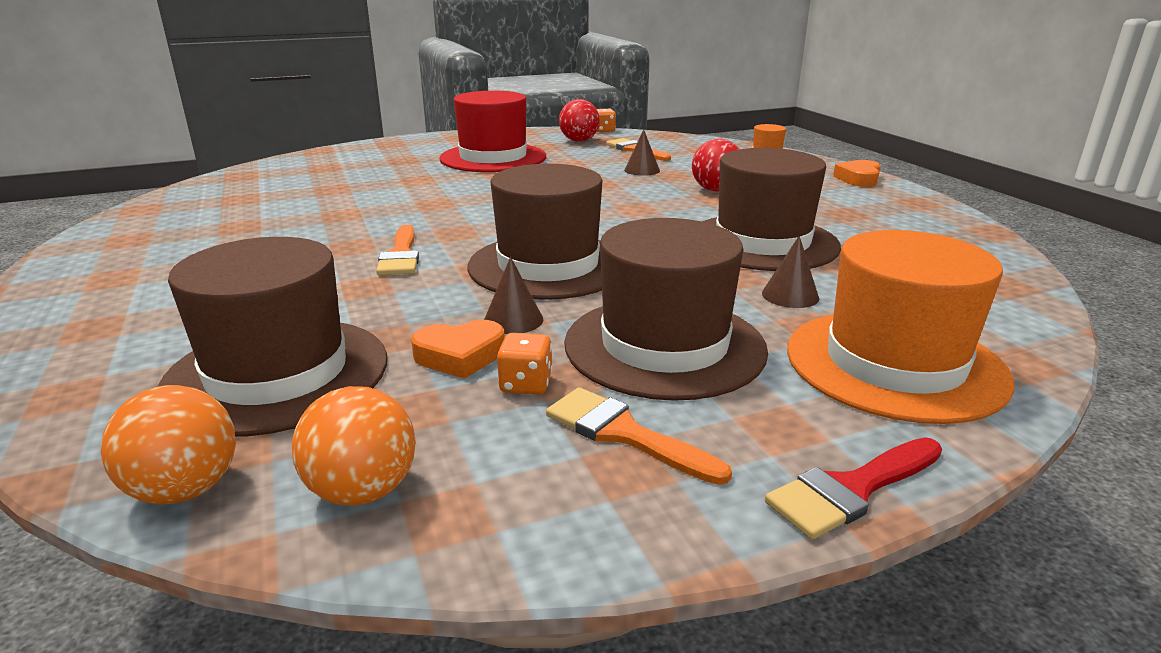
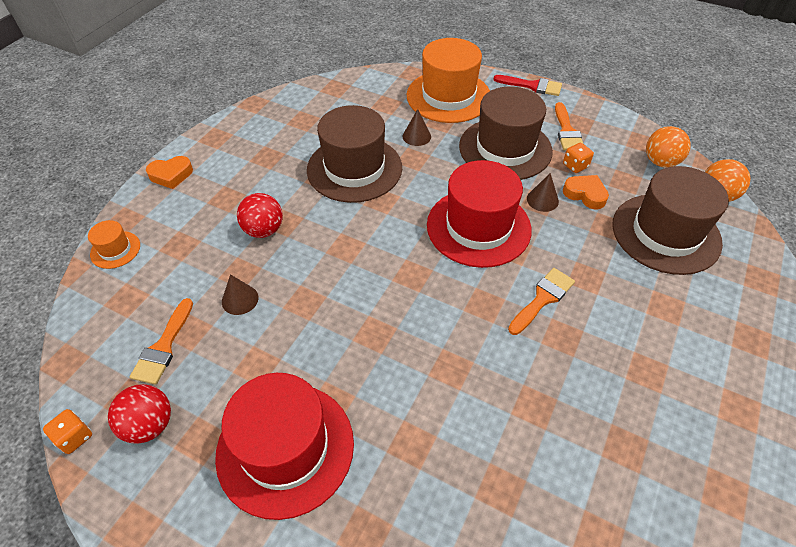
camera: 130 degrees left, 25 degrees up
brown hat [468,164,603,300] -> red hat [427,160,532,268]

